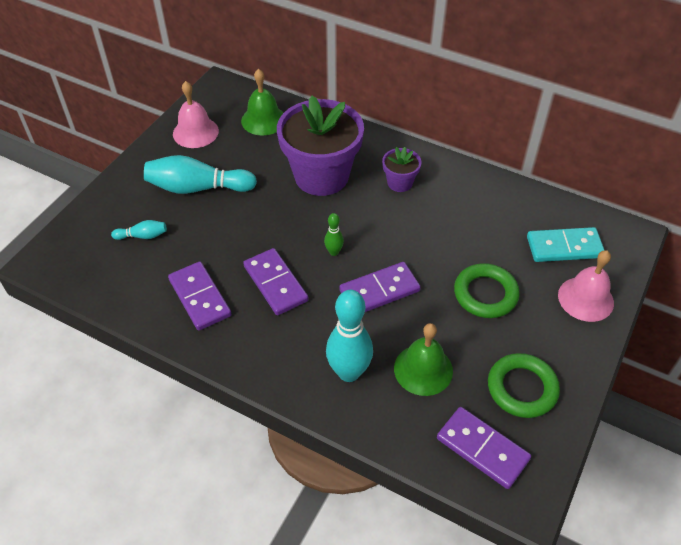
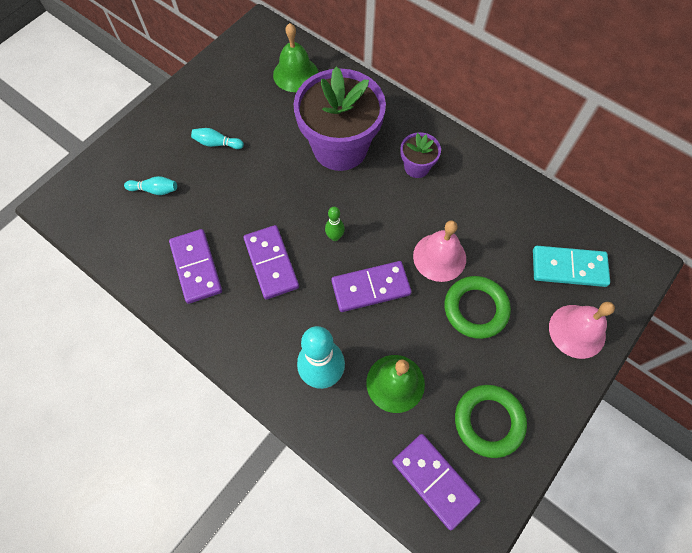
camera: 10 degrees right, 15 degrees up
turquoise bowling pin [144,155,257,194] -> turquoise bowling pin [191,128,244,149], size x0.48
pink bell [173,81,219,148] -> pink bell moved to [413,220,466,282]

